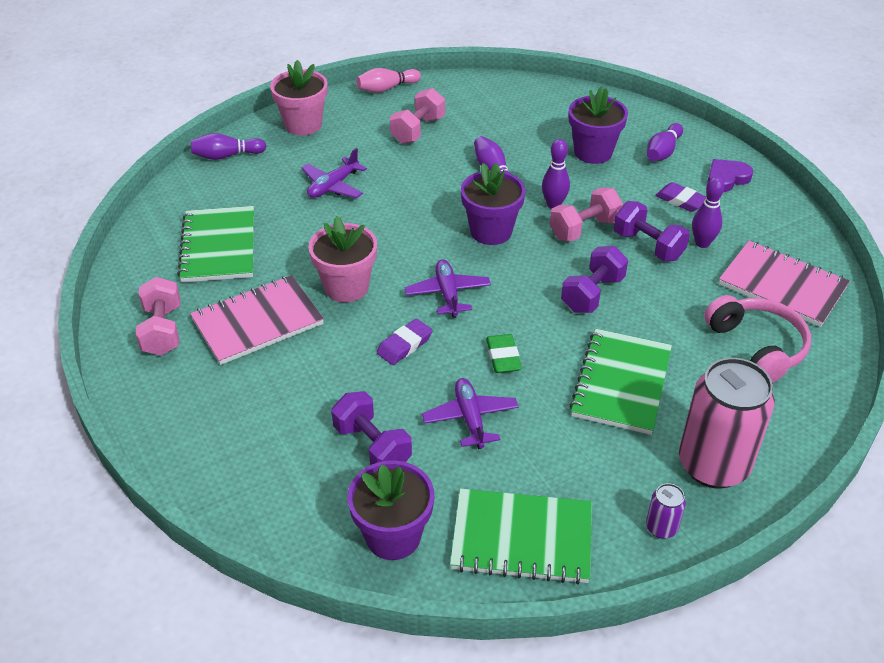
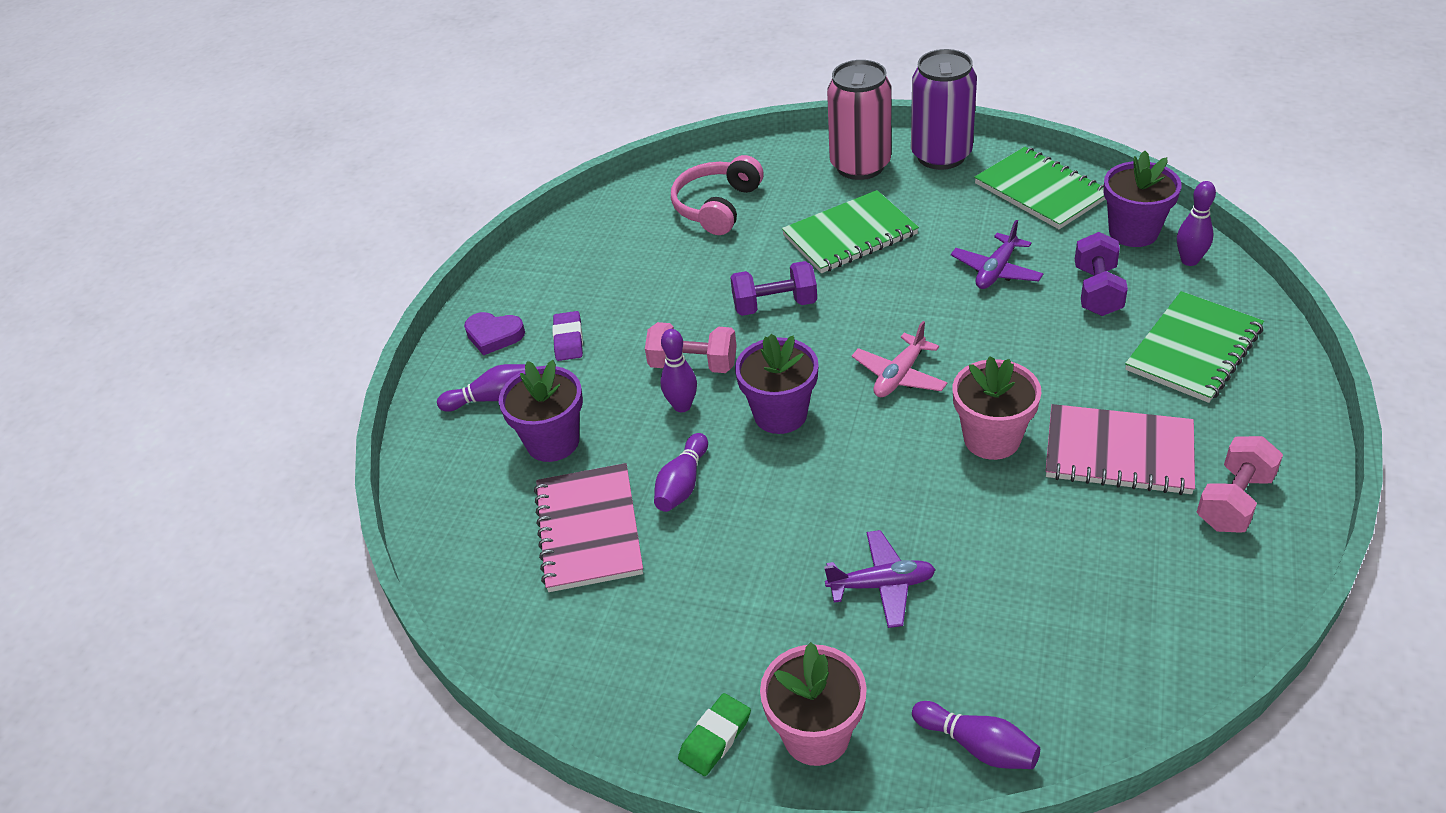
camera: 130 degrees left, 0 degrees up
green notebook [177,206,254,283] -> green notebook moved to [1125,291,1264,403]
pink bowling pin [356,68,421,93] -> none
purple eraser [377,319,433,365] -> none
pink dumbbell [390,88,445,144] -> none
purple plane [405,259,491,318] -> pink plane [852,321,948,397]
green eraser [486,334,522,373] -> green eraser moved to [678,693,751,776]
purple dumbbell [614,201,690,261] -> none
purple can [646,483,686,539] -> purple can [911,49,977,170], size x2.36
purple bowling pin [692,176,725,248] -> purple bowling pin moved to [1177,181,1216,266]
pink notebook [719,241,850,327] -> pink notebook moved to [534,463,643,592]

